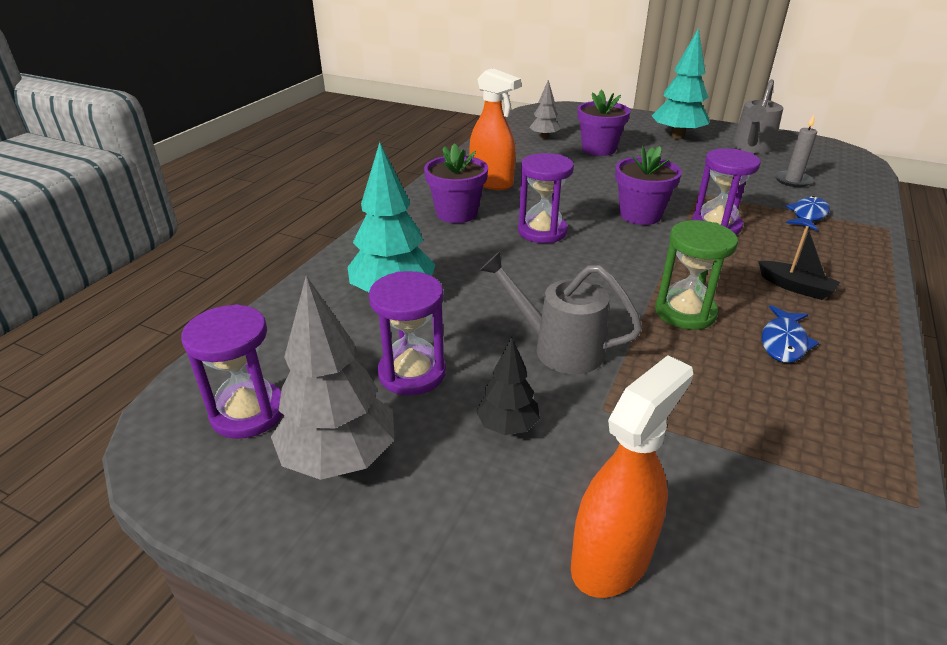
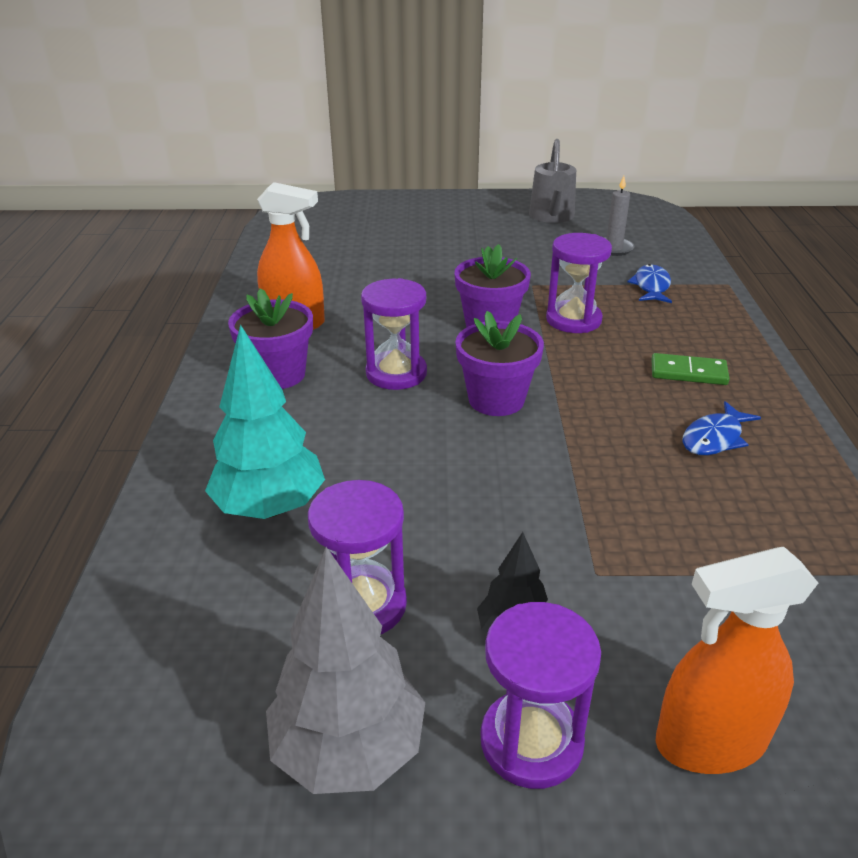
camera: 25 degrees left, 0 degrees up
purple hourglass [181,304,283,439] -> purple hourglass moved to [481,602,601,789]
grey watering can [480,251,643,374] -> none
grey tree [529,80,560,139] -> none
orange spray bottle [571,355,693,598] -> orange spray bottle turned 120 degrees counterclockwise [656,547,818,774]
purple flower pot [577,90,630,156] -> purple flower pot moved to [456,311,544,416]
turquoise tree [652,28,709,139] -> none
green hourglass [655,220,738,330] -> none
black boat [758,226,840,300] -> green domino [651,353,730,385]
blue fish [762,305,819,363] -> blue fish turned 45 degrees clockwise [683,401,761,455]

